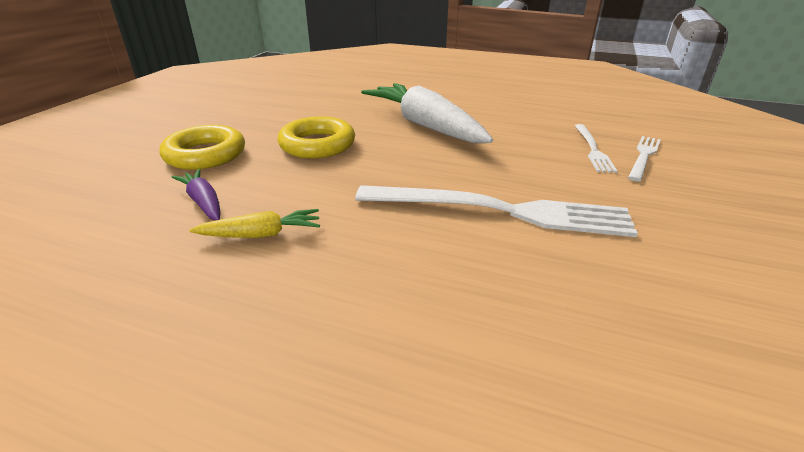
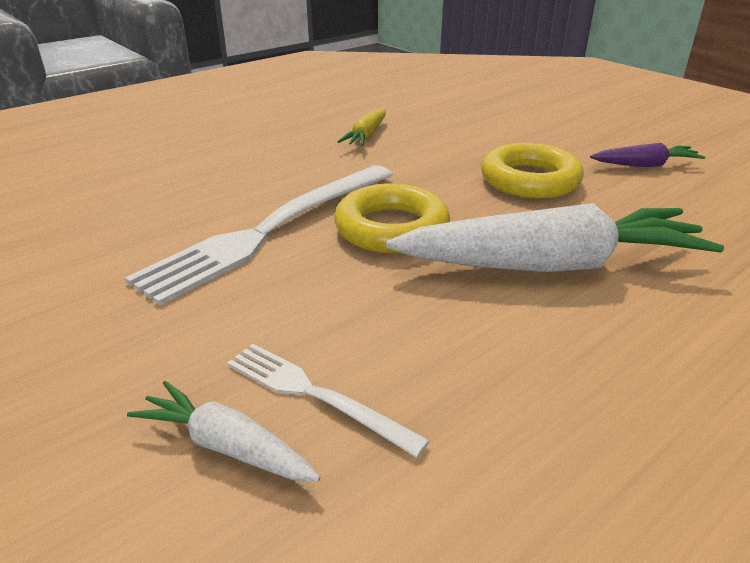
camera: 120 degrees right, 0 degrees up
yellow ring [160,125,245,170] -> yellow ring moved to [334,183,450,253]
purple carrot [172,169,220,221] -> purple carrot moved to [590,143,705,167]
white fork [628,136,661,181] -> white carrot [127,381,321,481]

